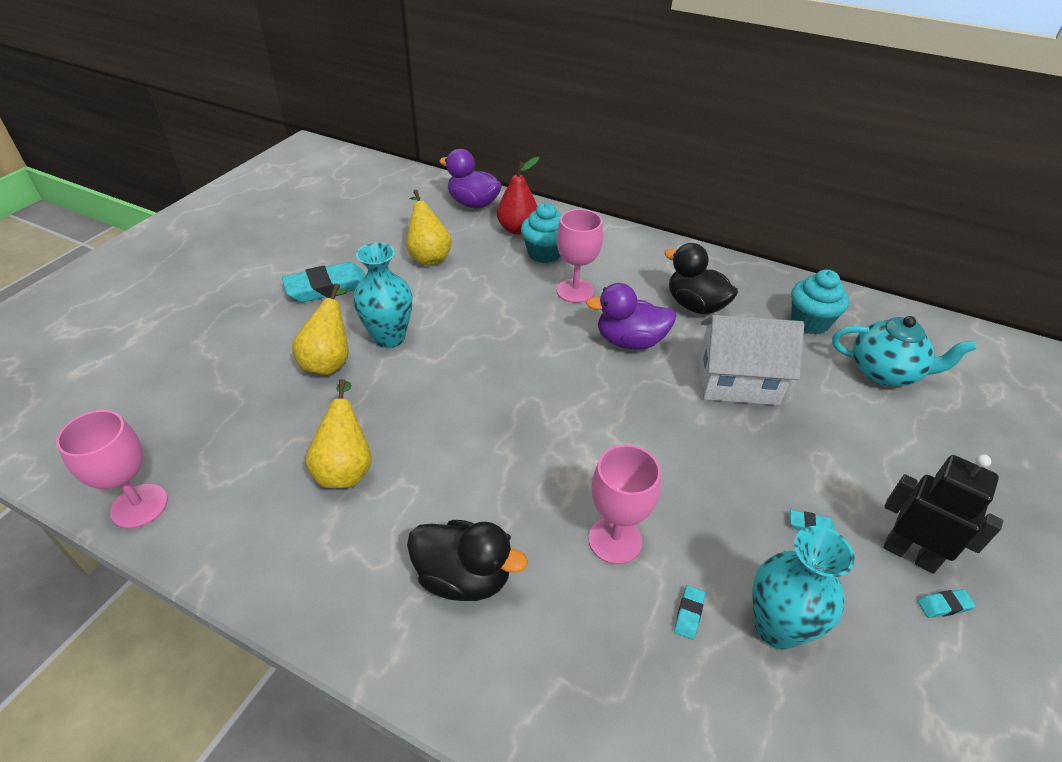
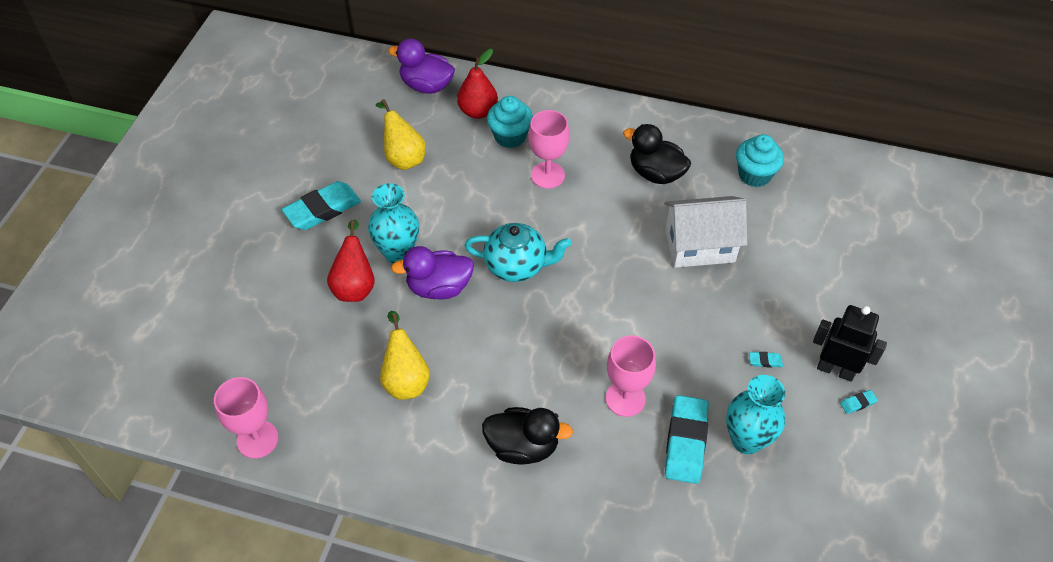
camera: 10 degrees left, 10 degrees up
yellow pear [292,283,349,375] -> red pear [327,220,375,302]
purple duck [586,283,676,349] -> purple duck moved to [391,246,474,300]
turquoise eraser [674,586,705,640] -> turquoise eraser [665,395,709,484], size x2.43
turquoise teapot [832,316,977,386] -> turquoise teapot moved to [464,223,572,282]

